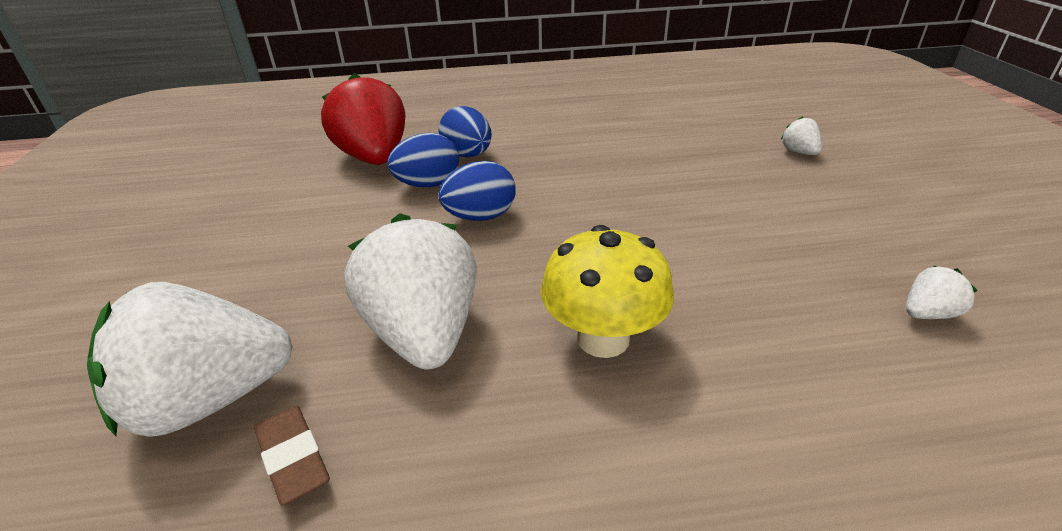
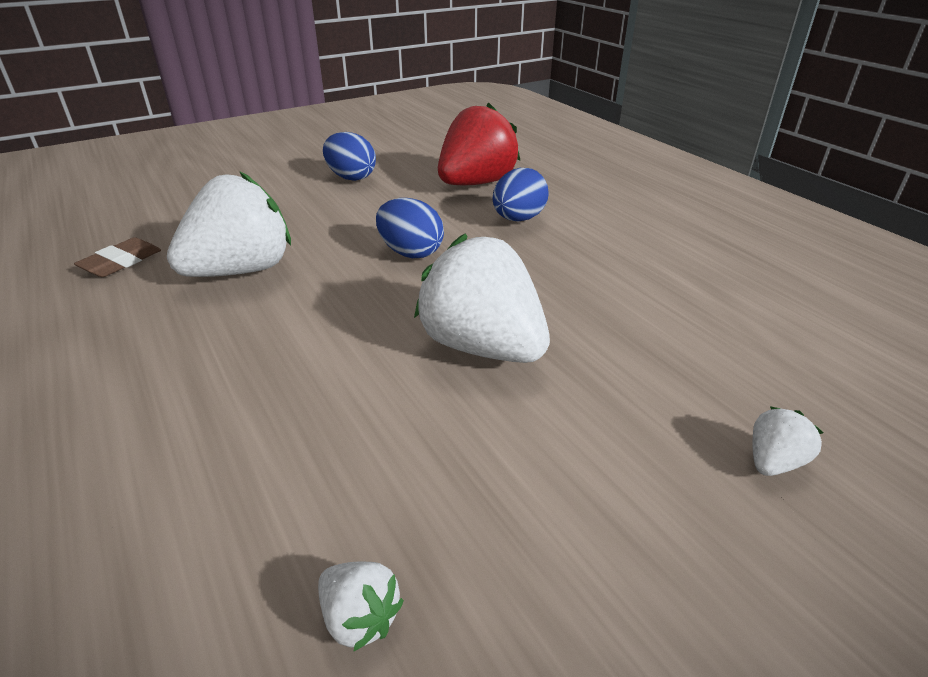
camera: 65 degrees right, 0 degrees up
white strawberry [87,282,293,437] -> white strawberry moved to [414,233,550,363]
blue egg [387,133,459,187] -> blue egg moved to [323,132,376,181]
yellow mushroom [541,225,674,358] -> none

